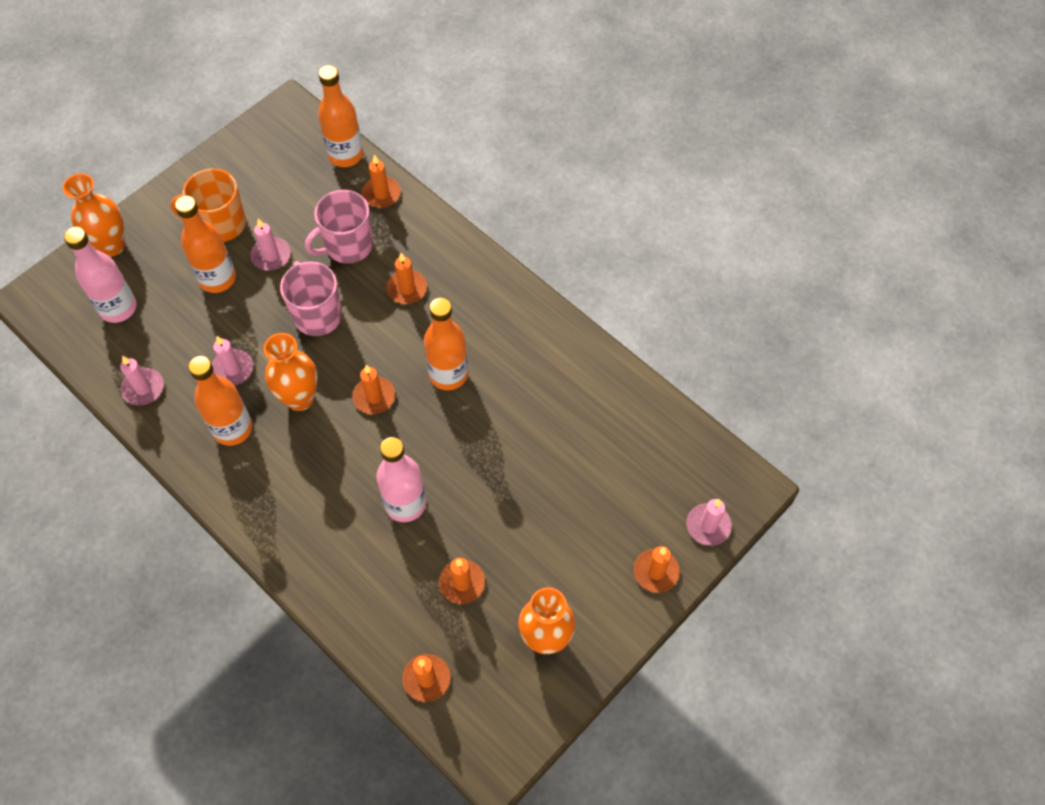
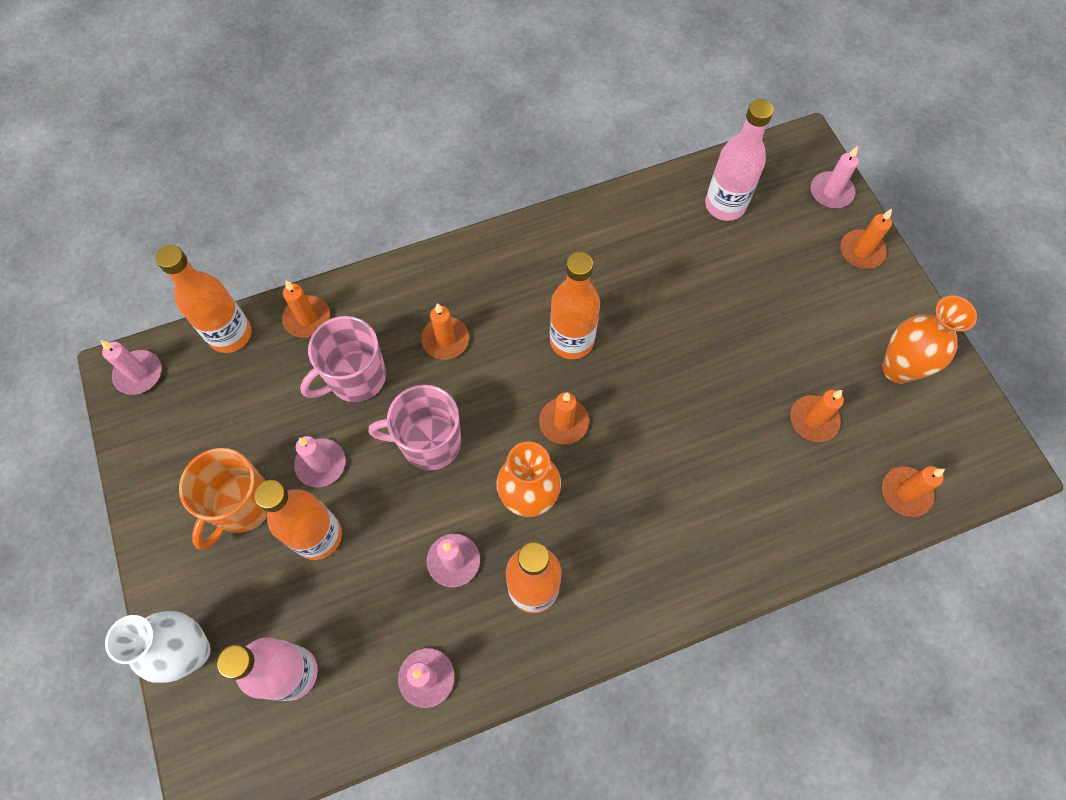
camera: 65 degrees left, 5 degrees up
orange vase [63,173,125,257] -> white vase [105,611,211,683]
pink mug [305,190,373,264] -> pink mug turned 60 degrees clockwise [300,316,386,402]
pink bottle [376,437,426,522] -> pink bottle moved to [705,99,774,221]
none -> pink candle [100,340,161,395]

